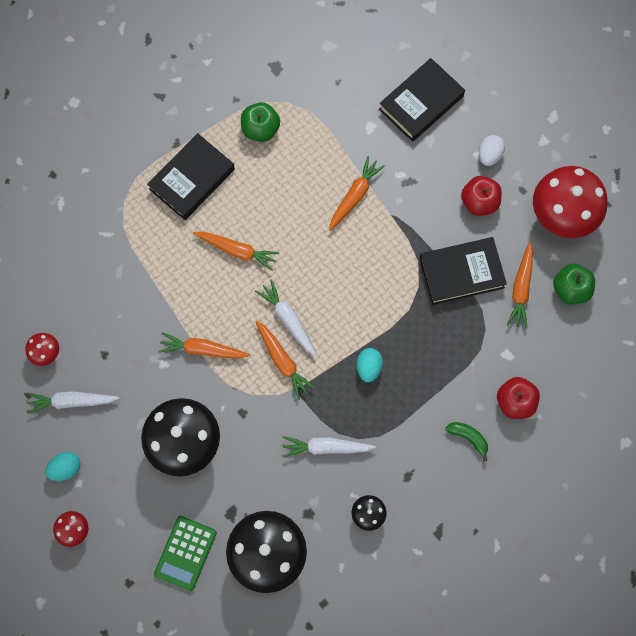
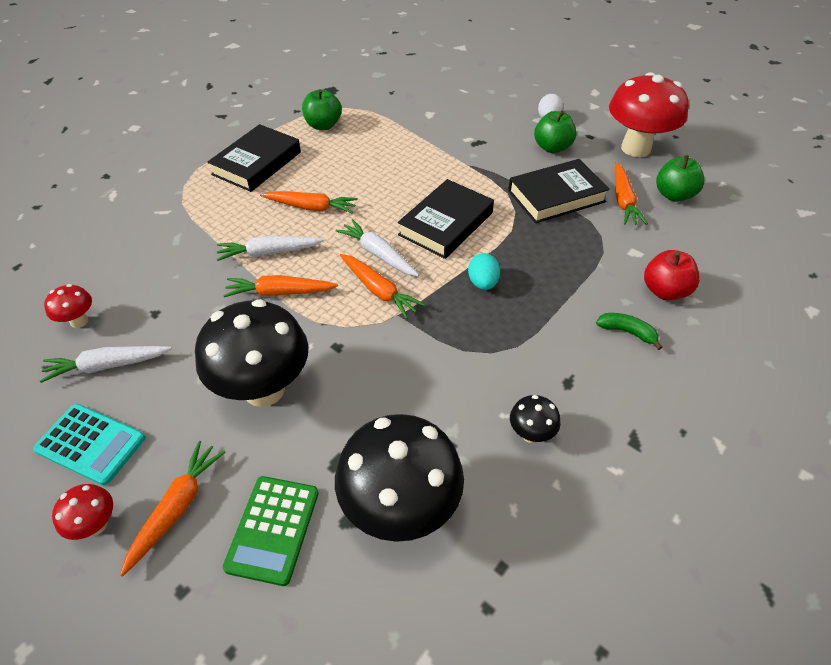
camera: 10 degrees left, 25 degrees down
turquoise egg [45,452,80,481] -> turquoise calculator [33,404,145,486]
white carrot [283,436,376,458] -> white carrot moved to [217,236,324,261]
orange carrot [329,156,385,231] -> orange carrot moved to [120,441,226,577]
black book [379,58,465,142] -> black book moved to [398,179,494,259]
red apple [461,176,502,216] -> green apple [534,111,577,153]

